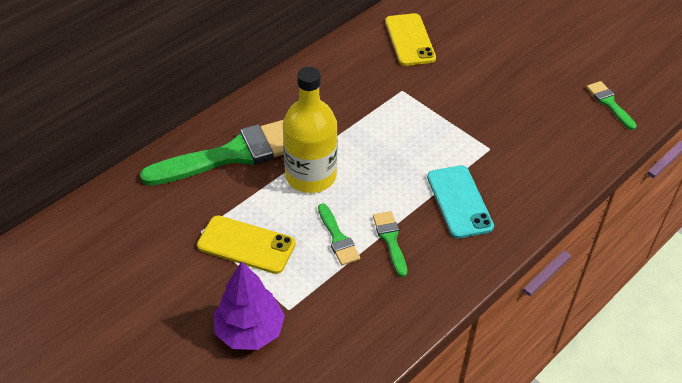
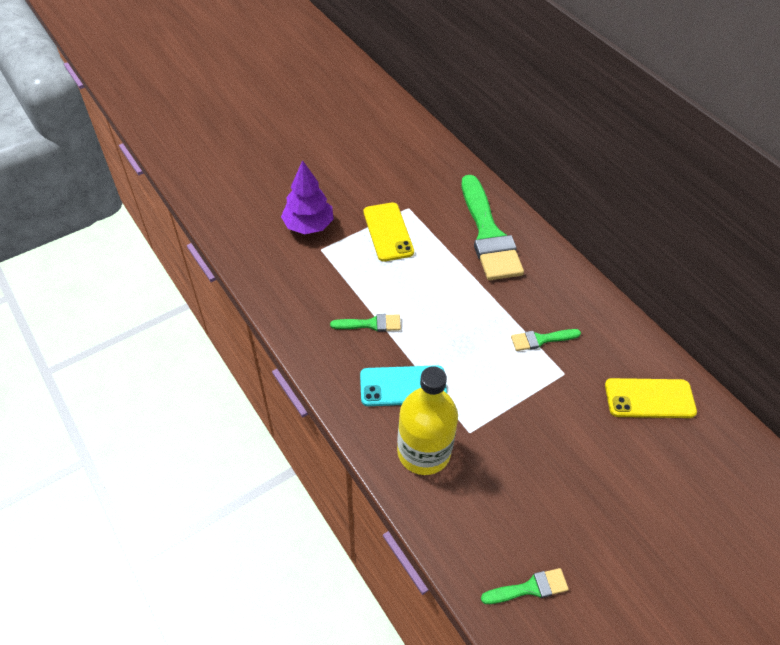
camera: 100 degrees right, 5 degrees up
yellow phone [197,216,296,274] -> yellow phone turned 45 degrees counterclockwise [364,203,414,262]
yellow bottle [283,67,338,193] -> yellow bottle moved to [397,366,458,475]
green brush [318,203,360,265] -> green brush moved to [511,329,581,351]

